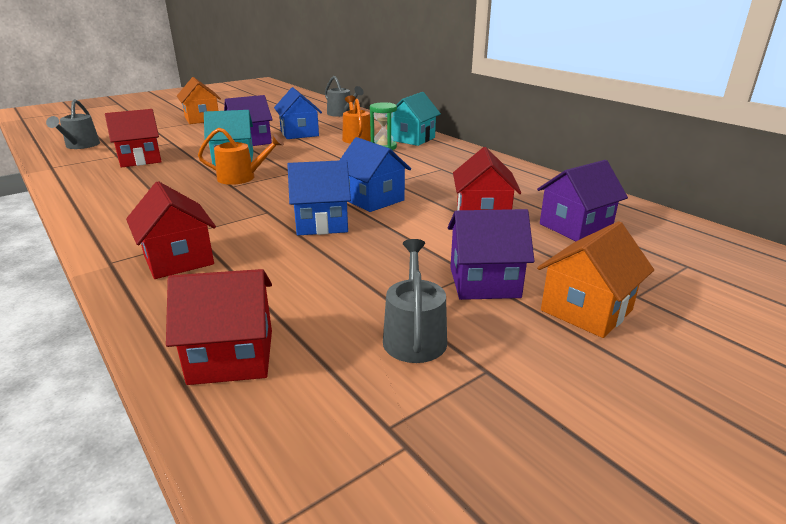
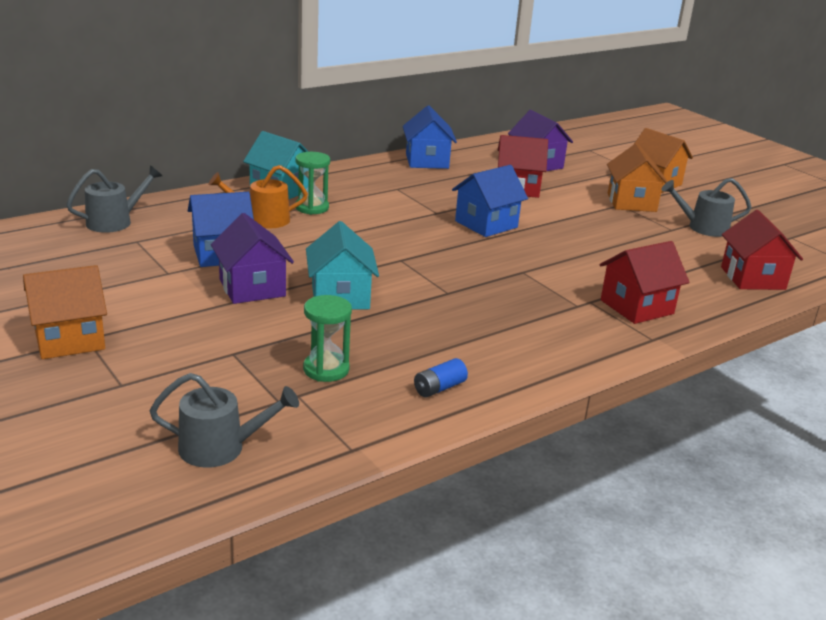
camera: 90 degrees left, 0 degrees up
red house [105,109,162,168] -> green hourglass [303,295,352,382]
orange watering can [198,128,284,185] -> none
blue house [287,160,351,235] -> blue house moved to [403,105,457,169]
purple house [448,209,534,300] -> orange house [607,143,668,212]
none -> blue battery [414,358,468,397]

